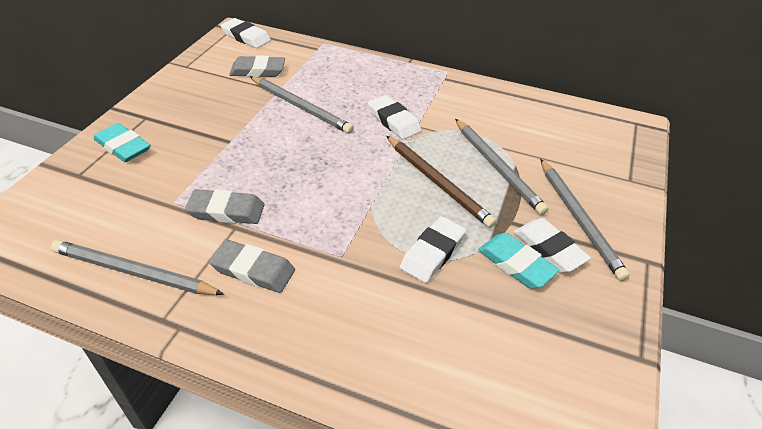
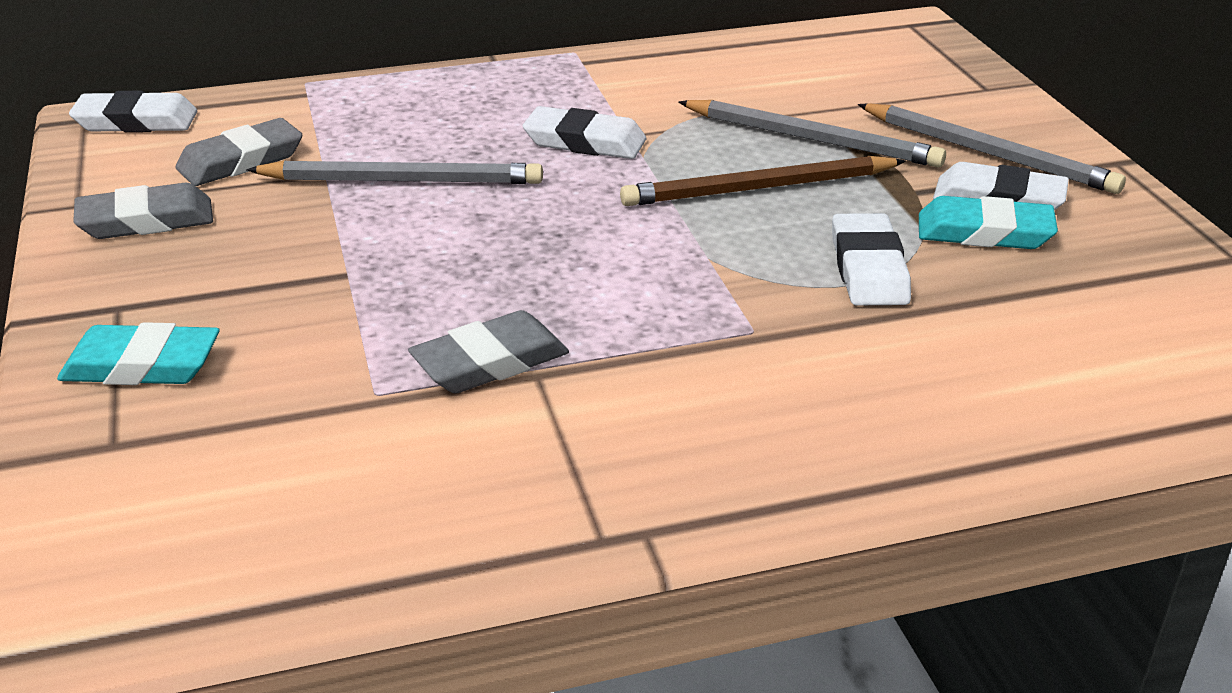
camera: 35 degrees left, 10 degrees down
grey pencil [51,240,224,295] -> none
grey eraser [209,240,295,293] -> grey eraser moved to [73,183,213,239]
brown pencil [386,136,497,228] -> brown pencil turned 150 degrees clockwise [620,156,906,206]

